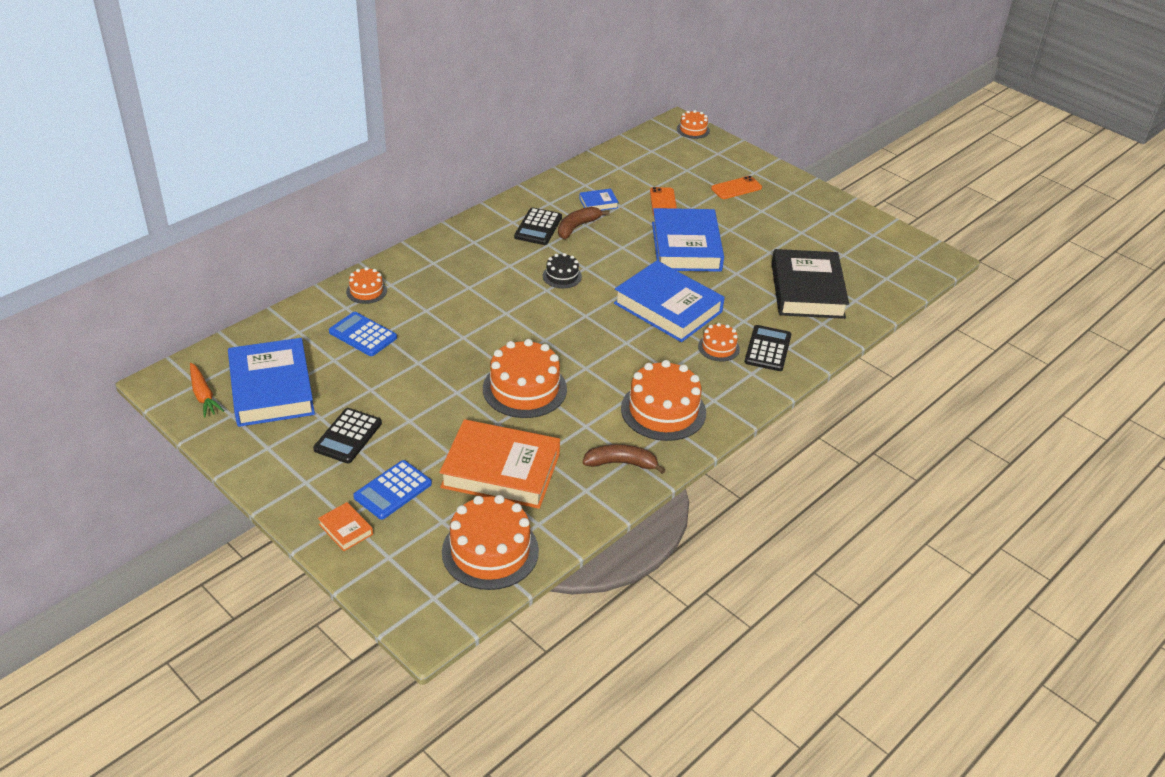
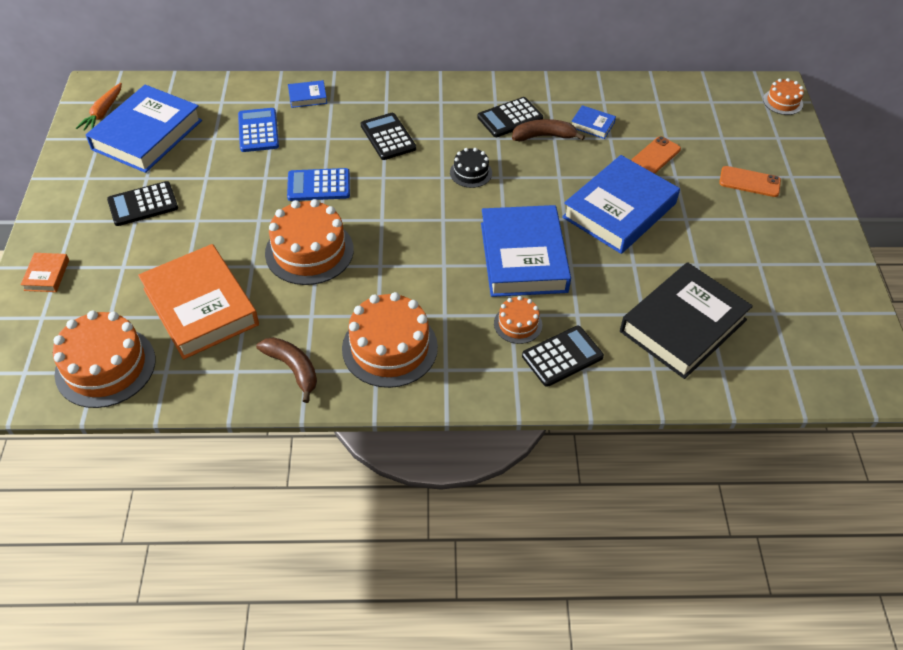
camera: 45 degrees right, 10 degrees up
orange cake [346,267,387,304] -> blue book [288,80,327,108]
blue calculator [353,460,432,520] -> blue calculator moved to [287,168,350,201]
none -> black calculator [361,113,416,160]

